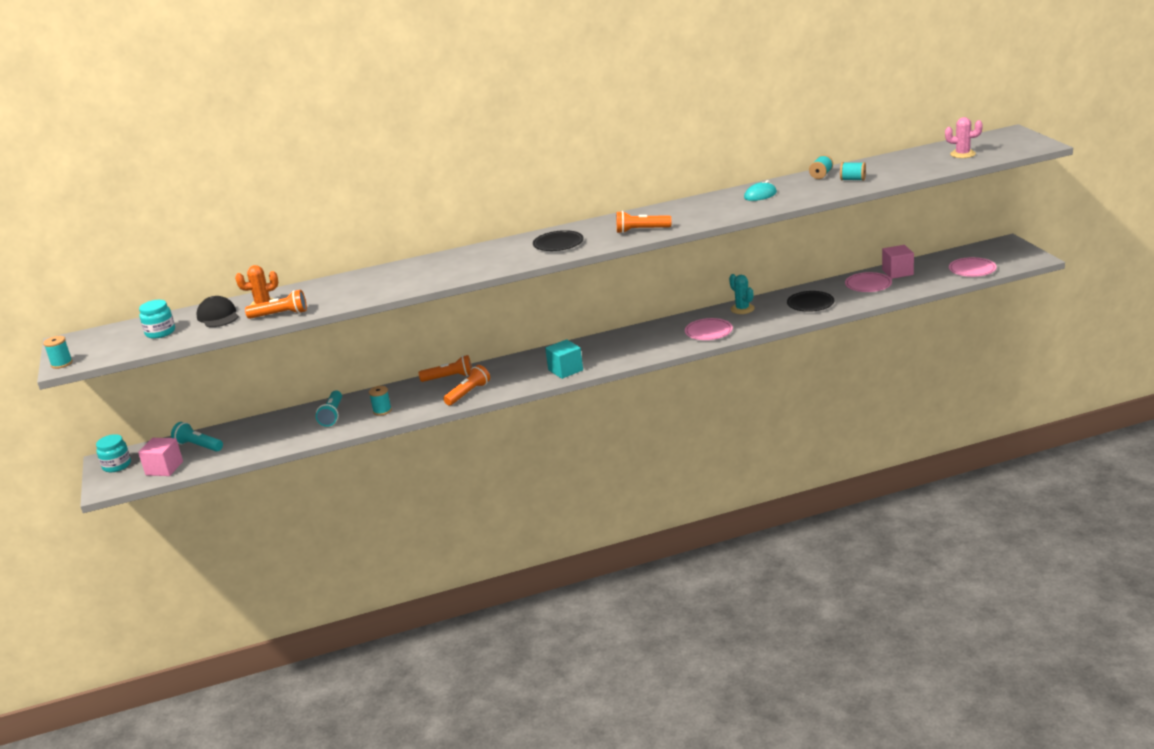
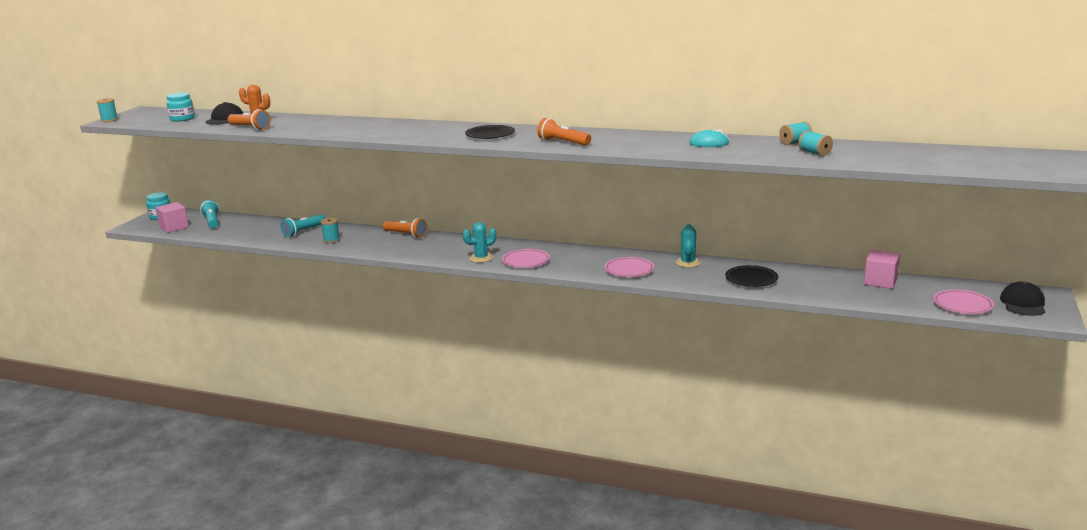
camera: 35 degrees right, 5 degrees down
orange flashlight [443,365,490,405] -> none
turquoise cube [545,339,583,379] -> turquoise cactus [463,222,496,263]
pink plate [845,272,892,292] -> pink plate moved to [502,249,550,268]
pink cactus [945,117,983,158] -> none
none -> black cap [1000,282,1045,316]

